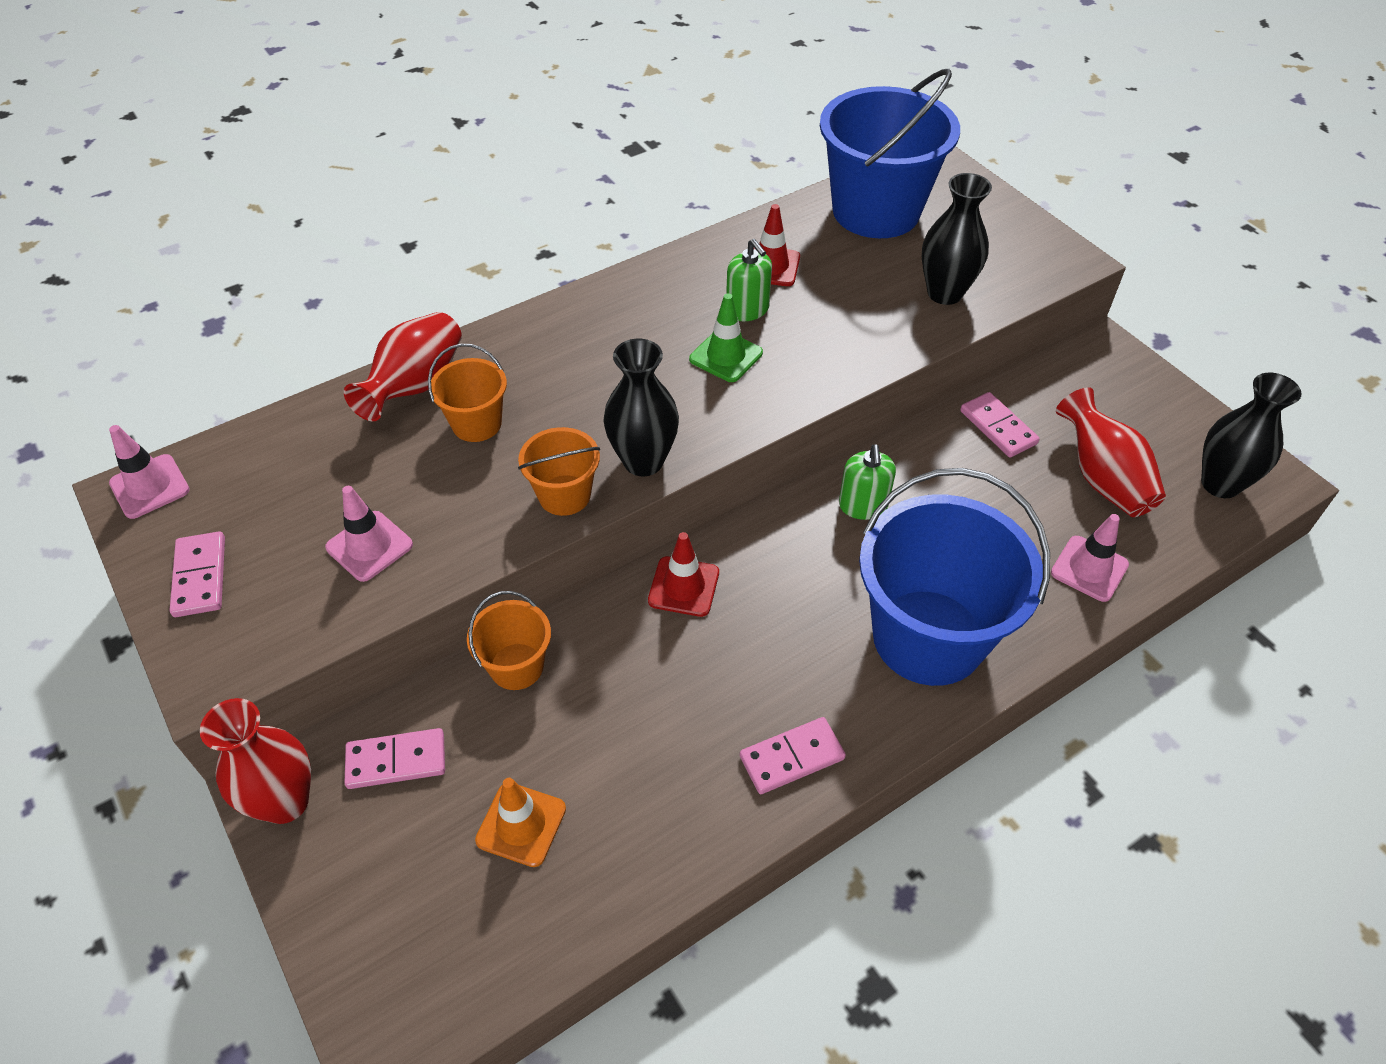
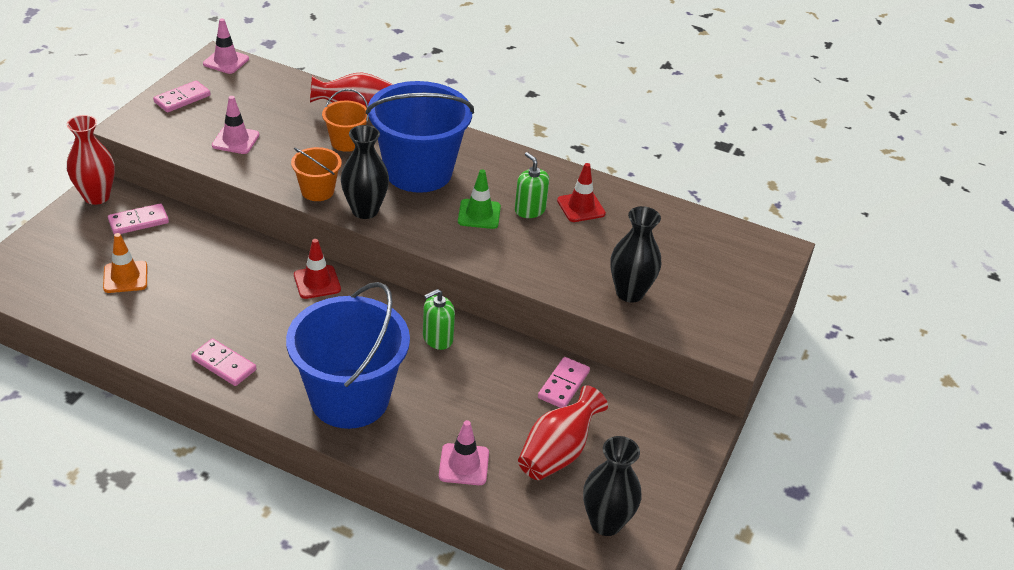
camera: 55 degrees right, 10 degrees down
pink domino [345,728,445,789] -> pink domino turned 75 degrees counterclockwise [108,203,169,234]
orange bucket [467,591,551,690] -> none
green soap dispenser [726,239,772,321] -> green soap dispenser turned 120 degrees clockwise [515,152,549,218]
blue bucket [820,69,960,238] -> blue bucket moved to [366,81,474,193]

